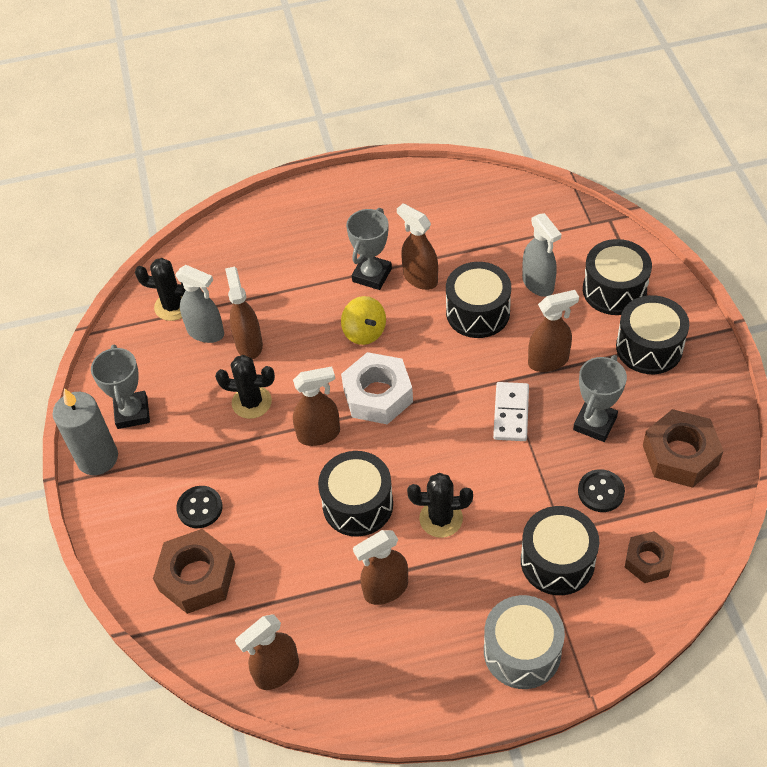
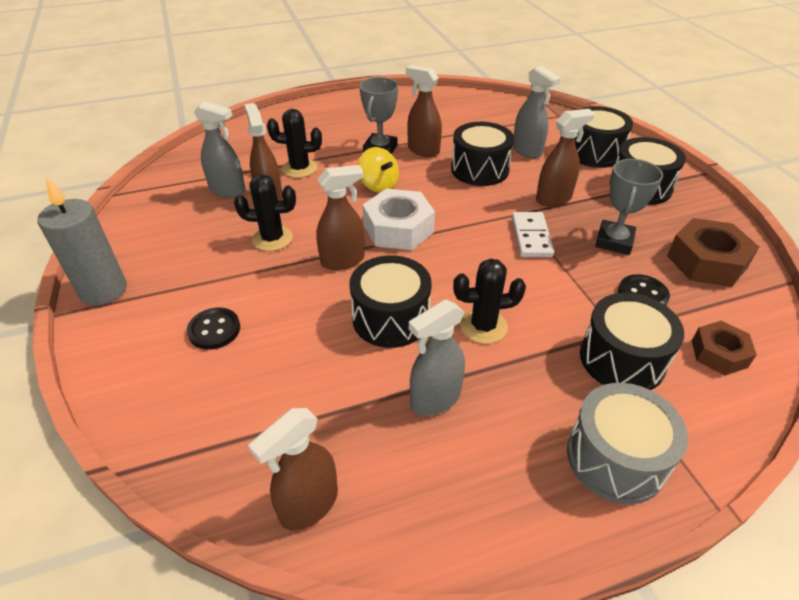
camera: 10 degrees left, 10 degrees down
grey trophy [91,344,150,429] -> none
black cactus [135,258,185,321] -> black cactus moved to [267,109,322,178]
brown nut [153,529,235,614] -> none
brown spray bottle [353,530,408,605] -> grey spray bottle [409,300,465,416]

